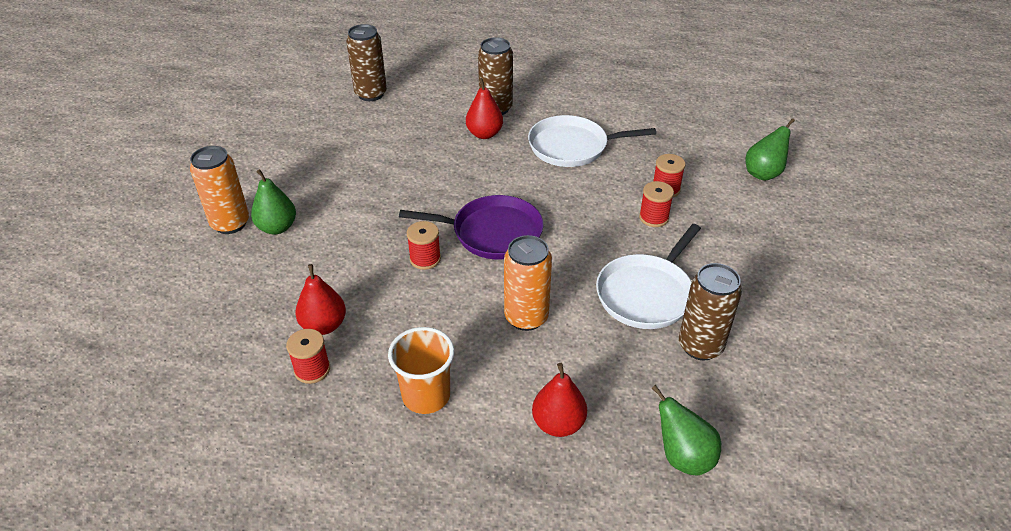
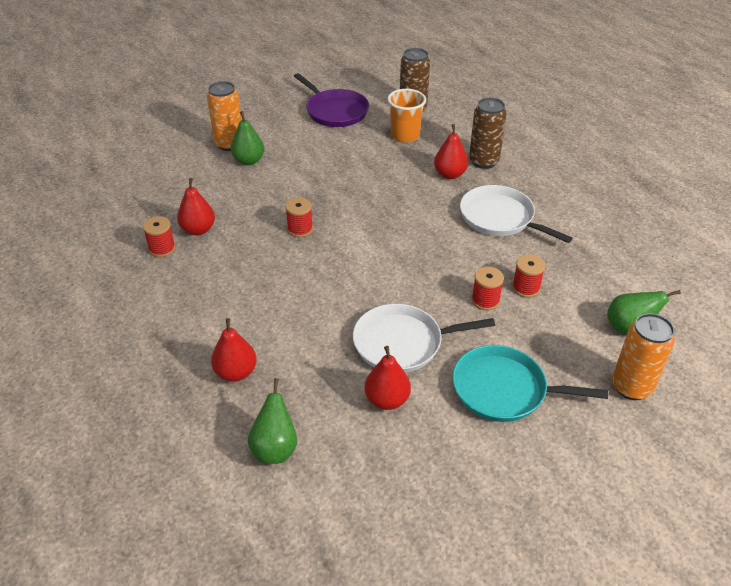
camera: 45 degrees right, 0 degrees up
orange cup [388,327,454,414] -> orange cup moved to [387,89,426,143]
purple pan [399,195,543,259] -> purple pan moved to [294,73,369,127]
orange can [504,235,552,331] -> orange can moved to [612,313,675,400]
brown can [679,263,742,361] -> red pear [364,346,411,410]
none -> turquoise pan [452,345,608,422]

